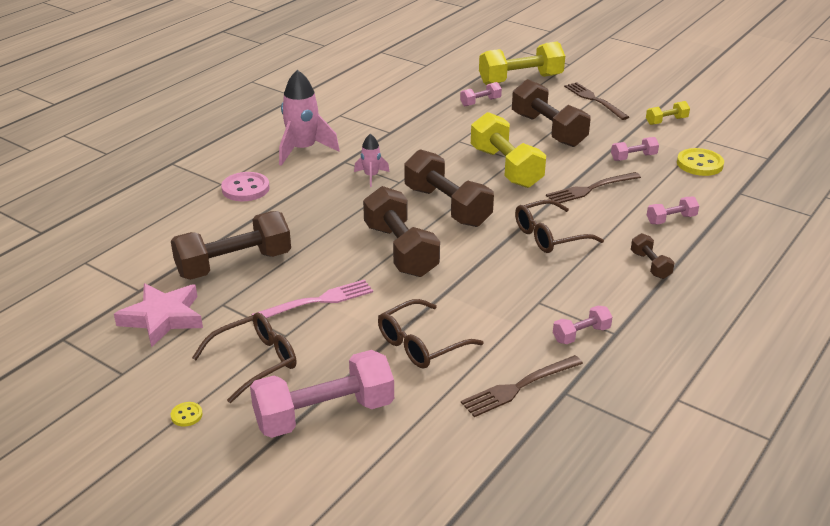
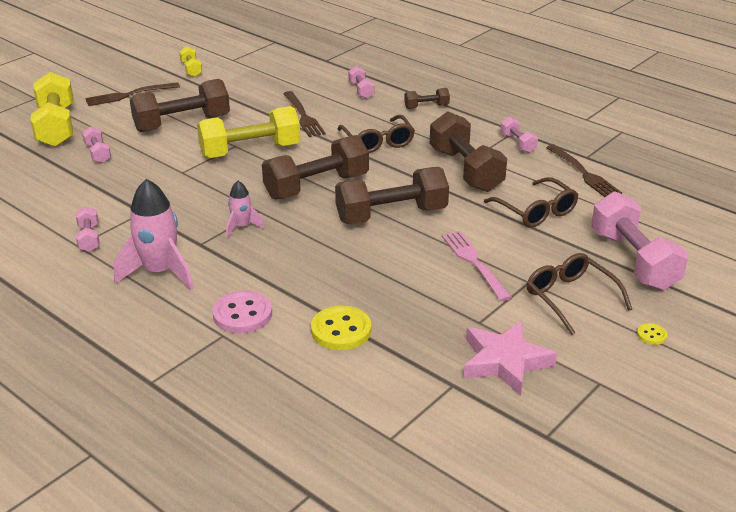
camera: 85 degrees left, 0 degrees up
brown dumbbell [171,211,291,280] -> brown dumbbell moved to [430,112,507,192]
pink dumbbell [611,137,659,161] -> pink dumbbell moved to [76,206,100,252]
yellow button [677,148,724,176] -> yellow button moved to [311,306,371,350]

